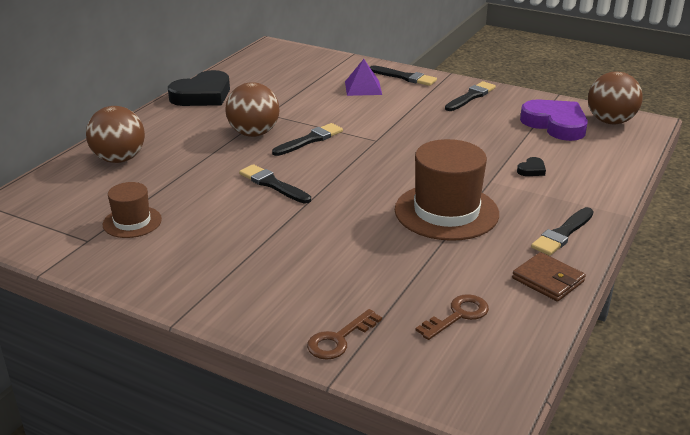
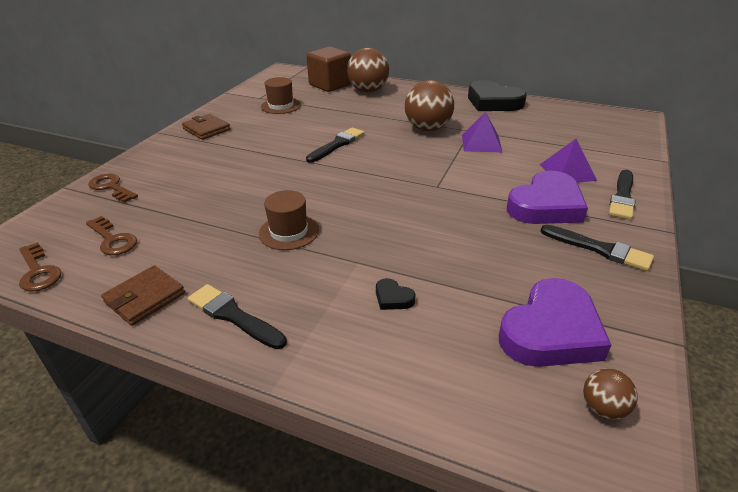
camera: 85 degrees right, 5 degrees up
black brush [272,123,343,156] -> none
brown hat [395,139,499,241] -> brown hat [259,190,319,250], size x0.55
brown ball [588,72,643,124] -> brown ball [583,368,638,420], size x0.49
none -> brown key [19,242,62,292]
none -> brown wallet [182,114,231,140]
none -> brown cube [306,46,351,92]
none -> purple pyramid [462,112,503,153]
none -> purple heart [507,171,588,224]

